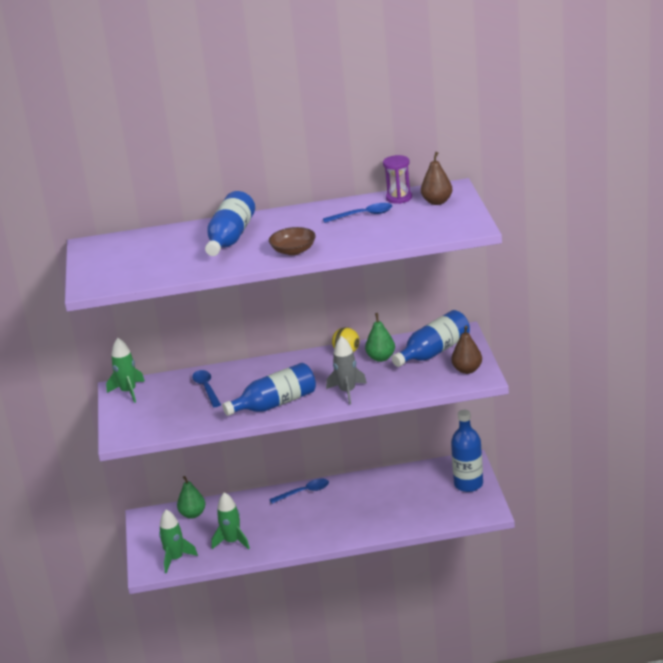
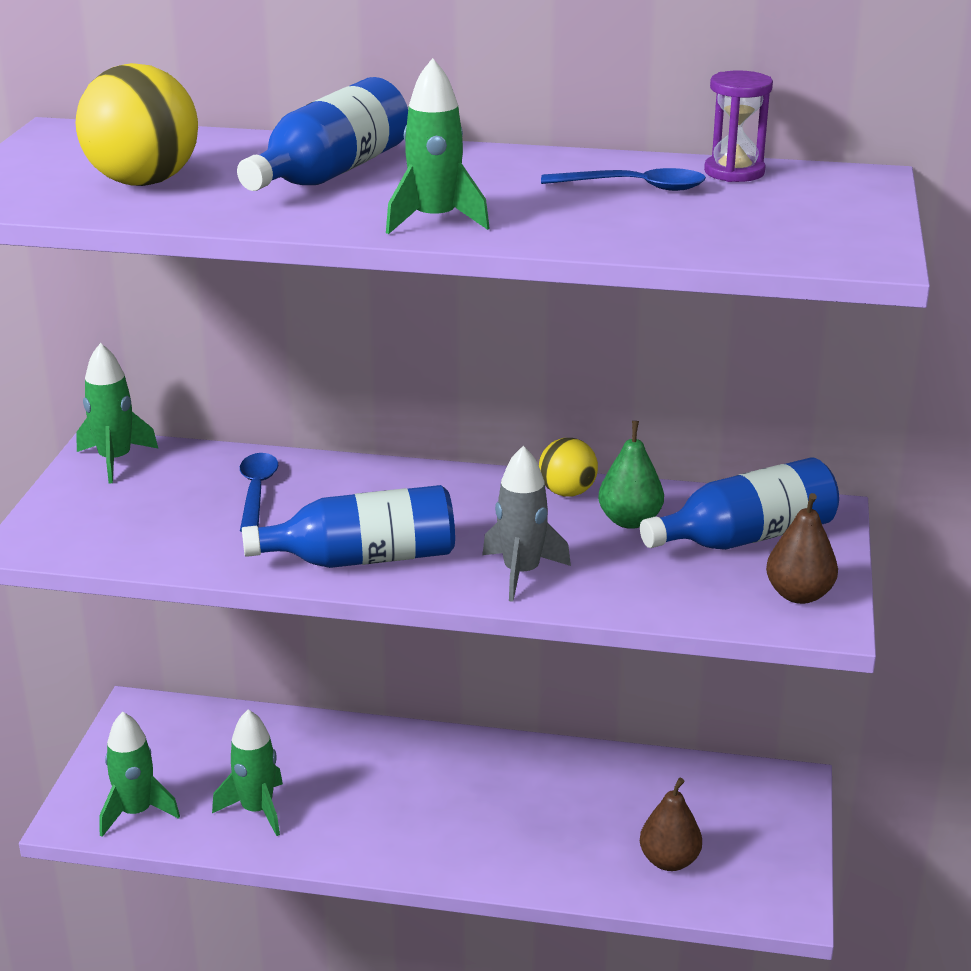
camera: 15 degrees right, 0 degrees up
green pear [177,476,206,519] -> none
brown bowl [269,227,316,255] -> green rocket [386,58,490,234]
blue spoon [269,478,329,504] -> none
brown pear [421,152,452,205] -> brown pear moved to [640,778,702,871]
blue bottle [451,410,483,492] -> none
none -> yellow ball [76,63,198,186]

